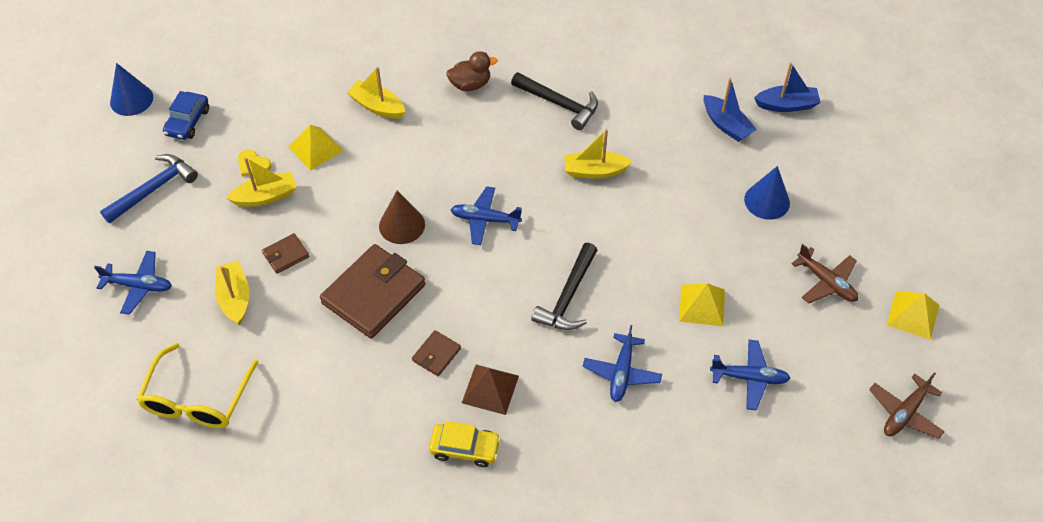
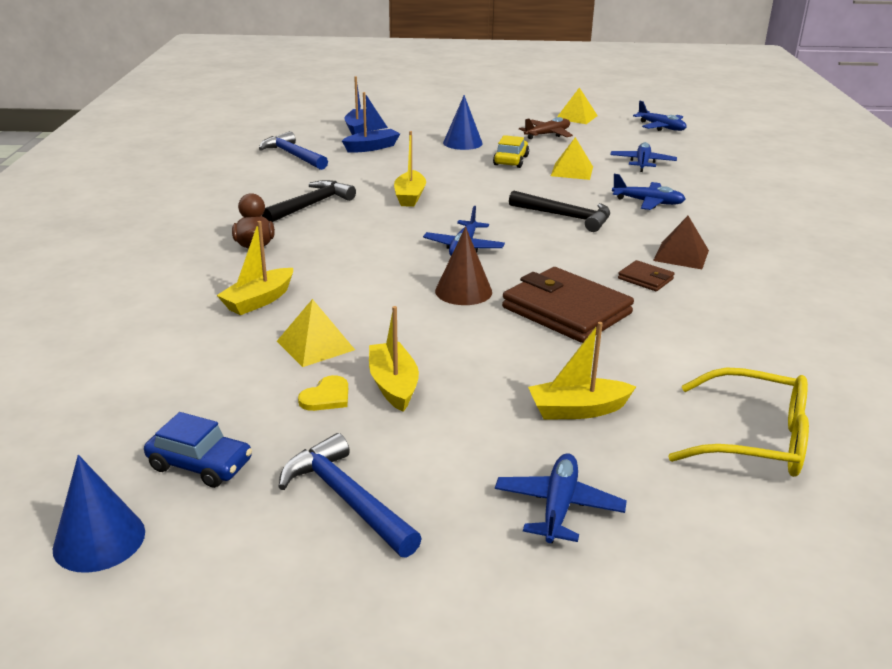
camera: 85 degrees left, 25 degrees down
brown wallet [262,233,309,274] -> none
yellow car [429,421,501,467] -> yellow car moved to [493,135,529,168]
brown plane [869,372,945,439] -> blue plane [633,101,686,131]
none -> blue hammer [259,131,328,170]

